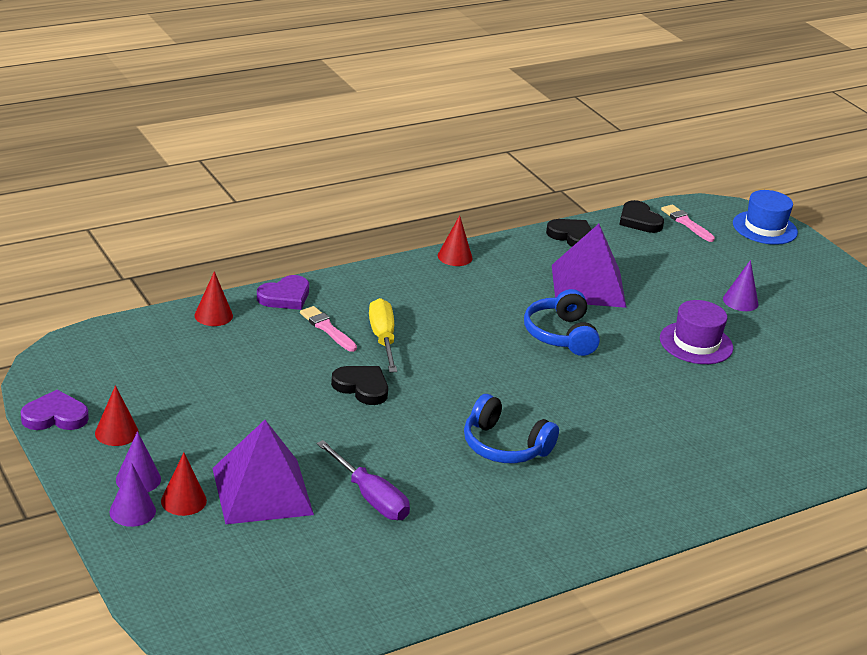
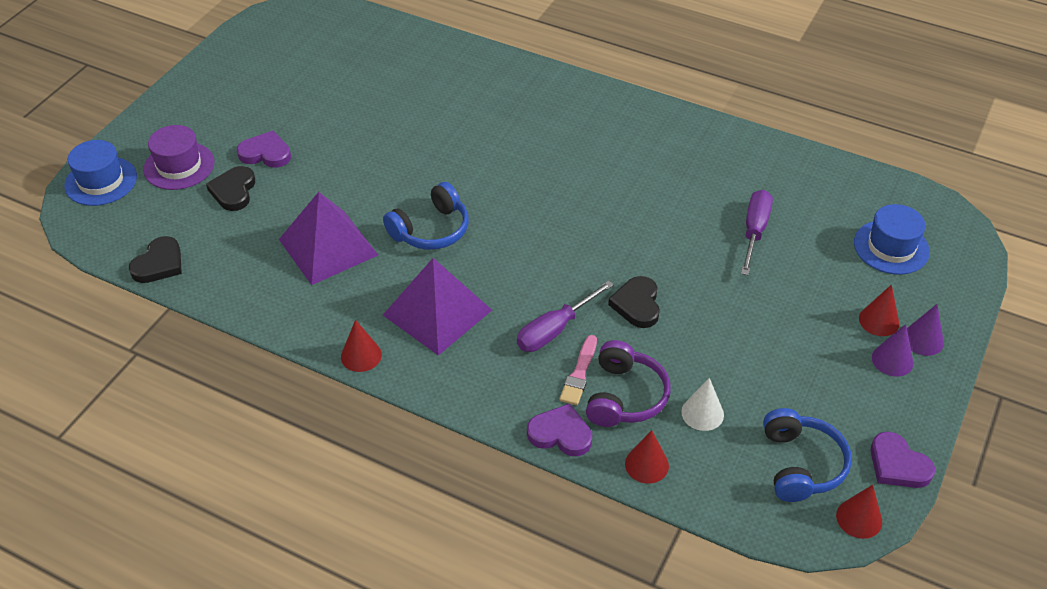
camera: 120 degrees left, 15 degrees up
red cone [95,385,139,446] -> red cone moved to [836,485,882,539]
purple pyramid [212,420,314,524] -> purple pyramid moved to [383,258,492,355]
yellow screwdriver [369,298,397,372] -> purple screwdriver [517,280,614,352]
blue headphones [464,394,559,463] -> blue headphones moved to [763,408,852,502]
black heart [546,219,592,247] -> black heart moved to [206,166,255,211]
purple hat [660,300,733,364] -> purple hat moved to [143,125,215,190]
pink brush [661,205,715,242] -> none
purple cone [723,260,758,311] -> purple heart [237,131,291,168]
none -> purple headphones [586,340,671,427]
none -> white cone [681,378,724,431]
none -> blue hat [854,204,930,275]

